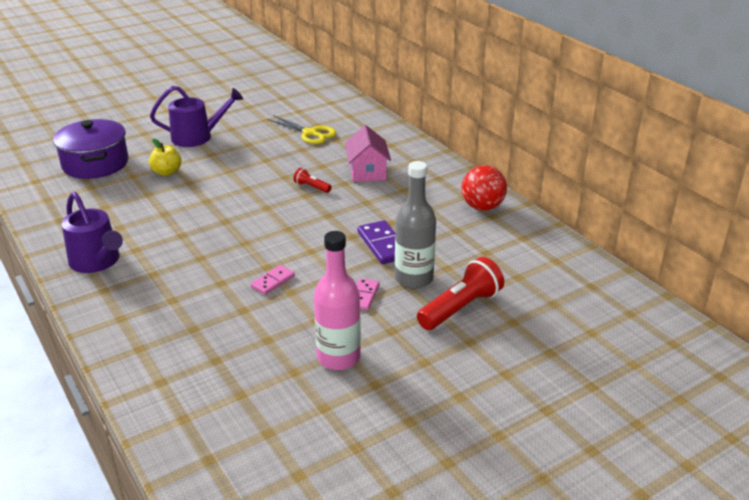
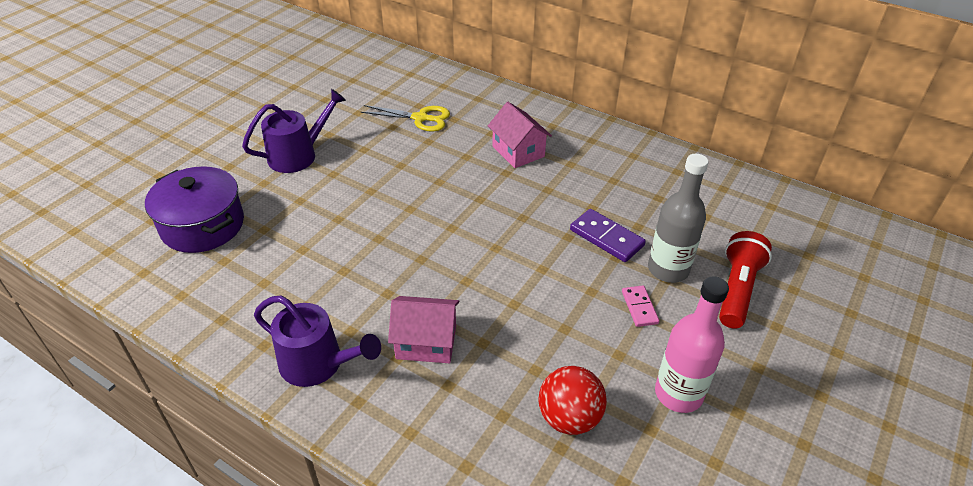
camera: 25 degrees left, 10 degrees up
yellow apple [149,139,181,176] -> none
pink domino [251,265,295,295] -> none
red flashlight [293,168,331,193] -> none
red ball [461,165,507,211] -> red ball moved to [539,366,607,435]
none -> pink house [388,296,459,363]

